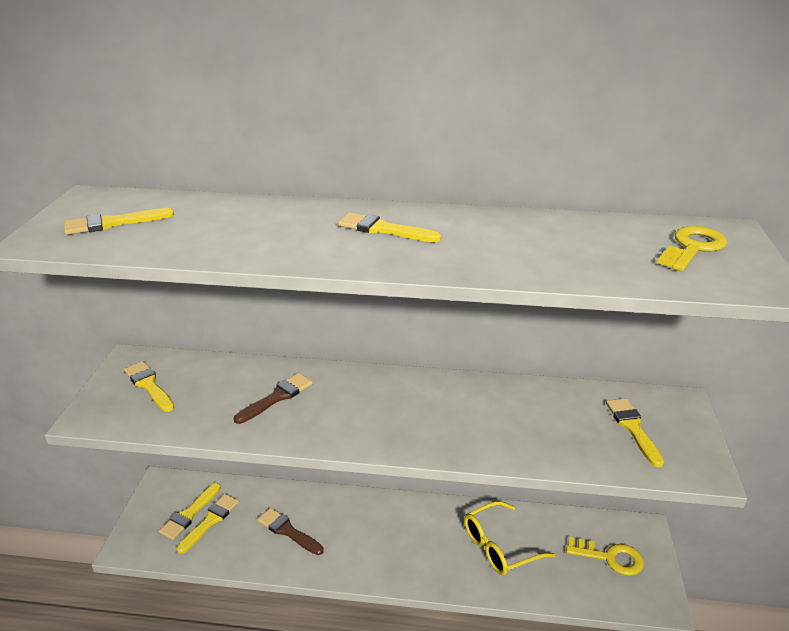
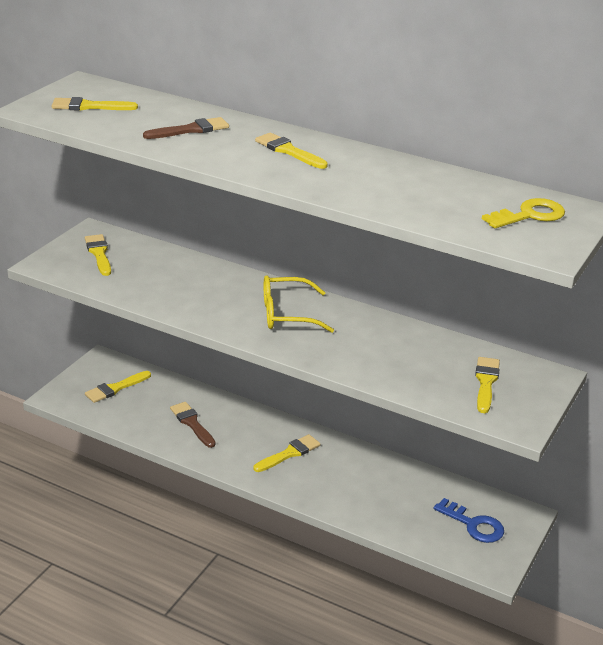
camera: 20 degrees right, 0 degrees up
yellow brush [177,494,239,554] -> yellow brush moved to [254,434,320,472]
brown brush [234,373,313,424] -> brown brush moved to [143,117,229,139]
yellow glasses [464,501,555,575] -> yellow glasses moved to [264,275,334,333]
yellow key [566,537,644,576] -> blue key [434,498,504,543]

